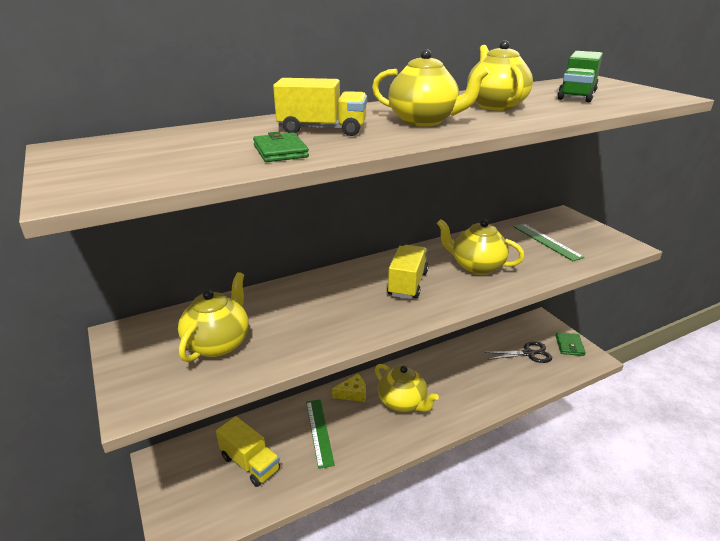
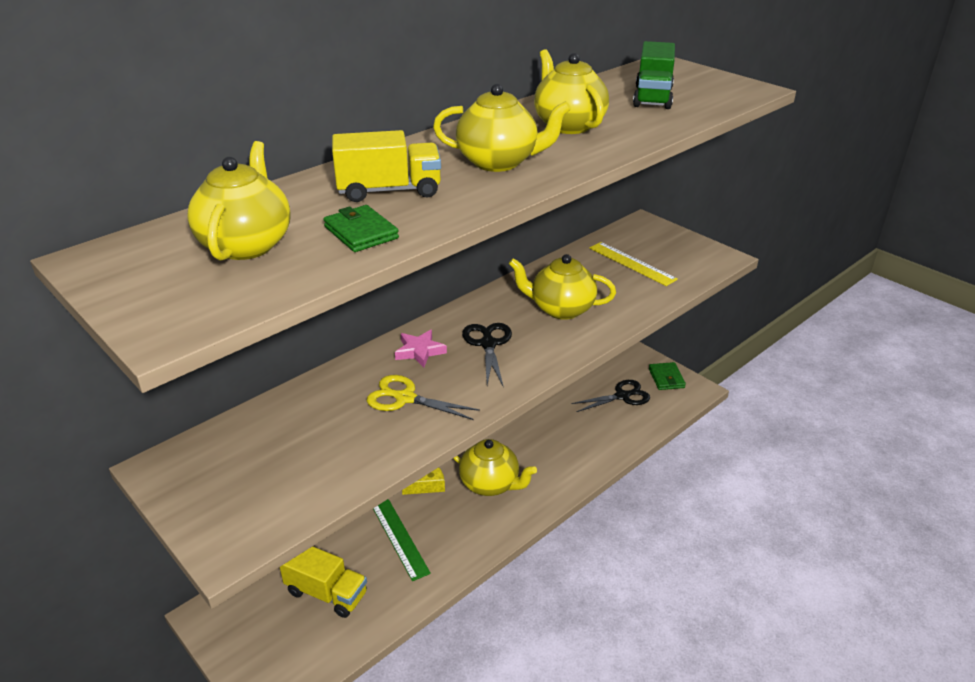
camera: 15 degrees left, 5 degrees up
yellow teapot [178,272,249,362] -> yellow teapot moved to [187,141,291,260]
yellow truck [387,245,428,299] -> black scissors [462,323,512,386]
green ruler [513,223,584,261] -> yellow ruler [590,242,678,286]
none -> yellow scissors [367,375,480,420]
none -> pink star [395,330,447,367]

